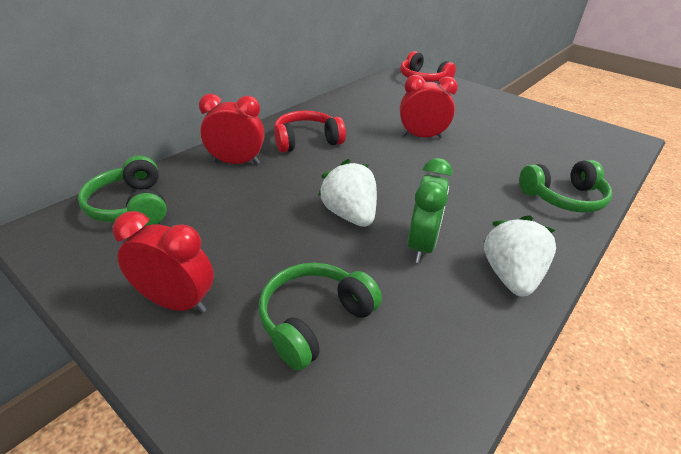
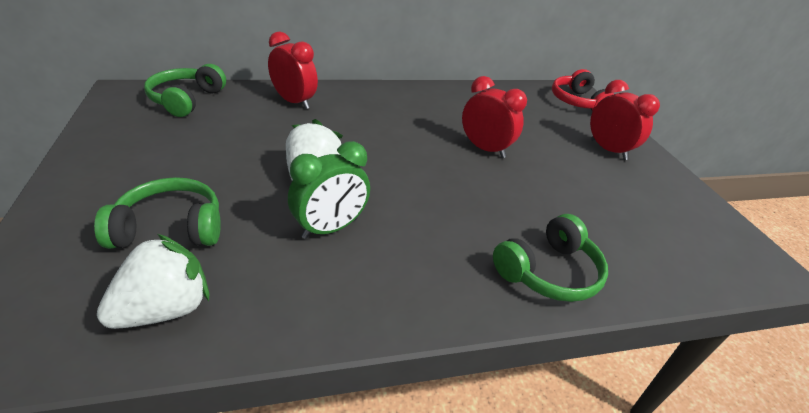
camera: 35 degrees right, 0 degrees up
red clock [113,211,214,313] -> red clock moved to [590,80,660,160]
red headphones [274,110,346,153] -> none
white strawberry [483,215,556,297] -> white strawberry moved to [97,234,209,329]
green headphones [519,160,612,213] -> green headphones turned 60 degrees counterclockwise [493,214,608,302]

